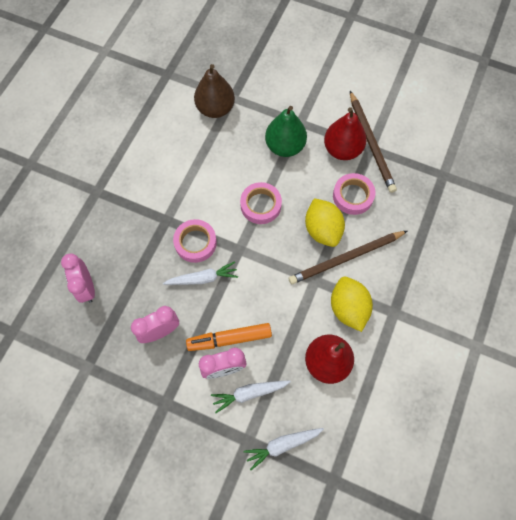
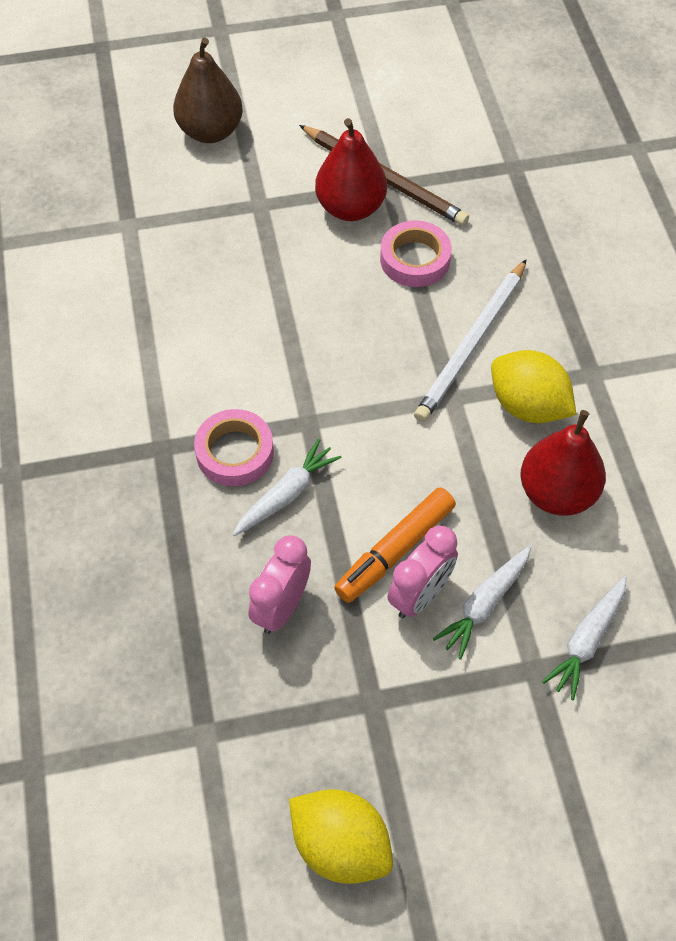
camera: 35 degrees left, 10 degrees down
pink clock [61,254,95,303] -> none
brown pear [194,64,235,118] -> brown pear moved to [173,38,243,143]
pink tape [240,182,282,224] -> none
green pear [265,106,307,157] -> none
brown pencil [289,231,407,284] -> white pencil [414,259,527,422]
yellow lemon [305,198,345,247] -> yellow lemon moved to [289,789,393,884]

